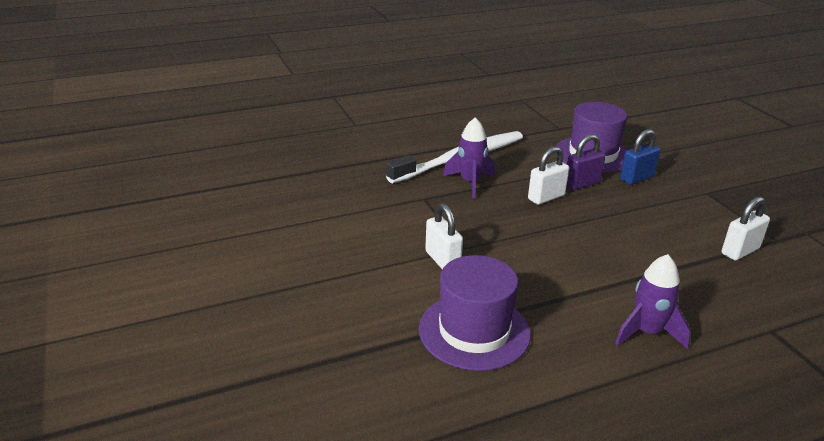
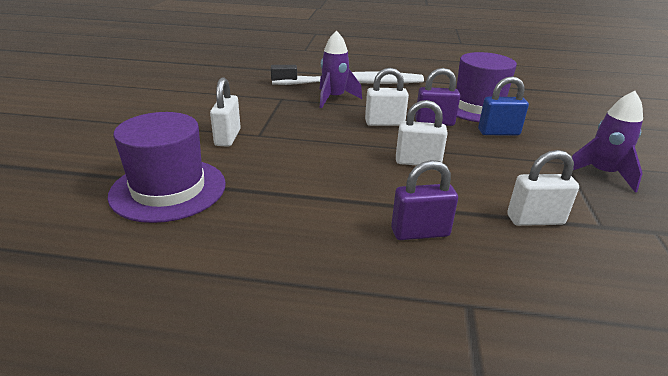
camera: 30 degrees right, 0 degrees up
purple rocket [615,254,691,349] -> purple rocket moved to [572,91,643,193]
none -> purple padlock [391,160,458,240]
none -> white padlock [396,100,448,165]

